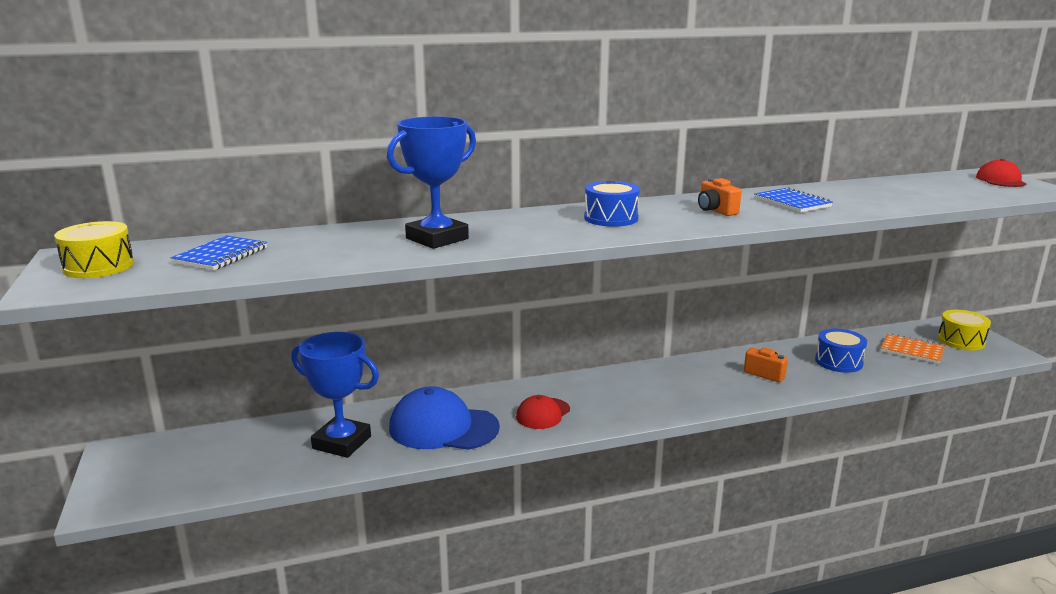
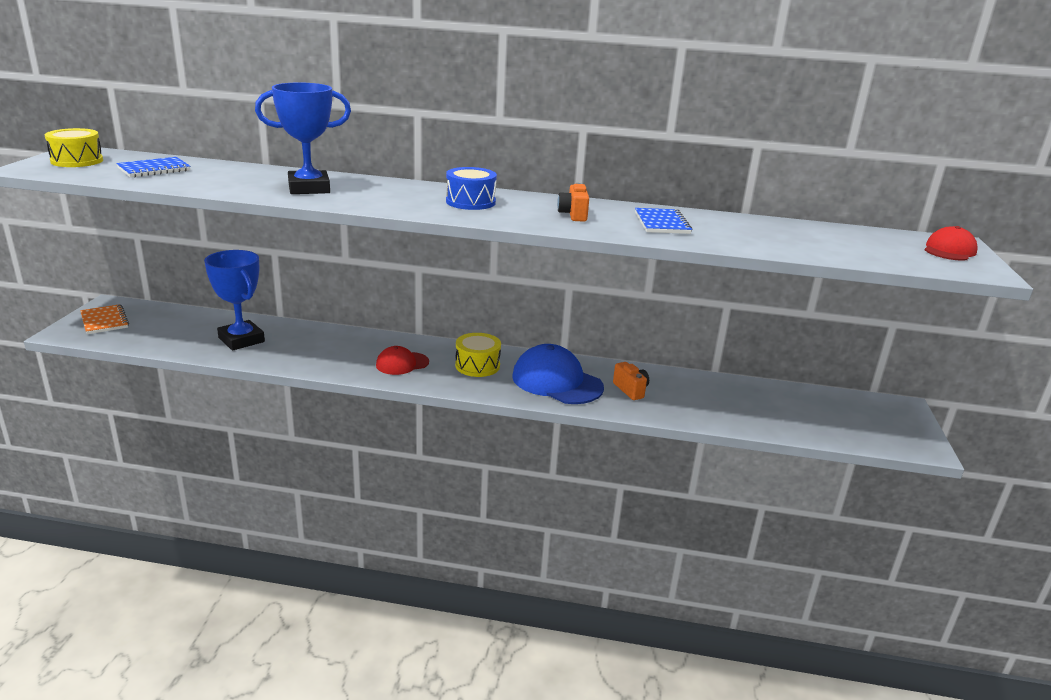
camera: 25 degrees right, 5 degrees up
blue cap [389,386,500,450] -> blue cap moved to [512,344,604,404]
blue drum [815,329,867,373] -> none
orange notebook [881,334,945,364] -> orange notebook moved to [80,304,129,334]
yellow drum [938,310,991,350] -> yellow drum moved to [455,333,501,377]

